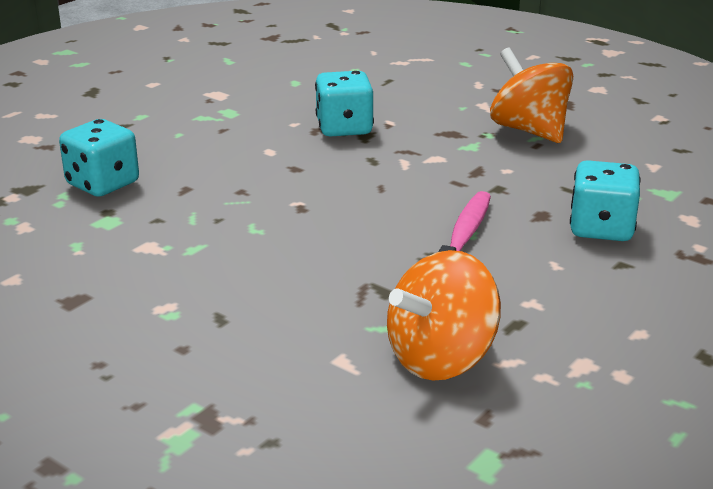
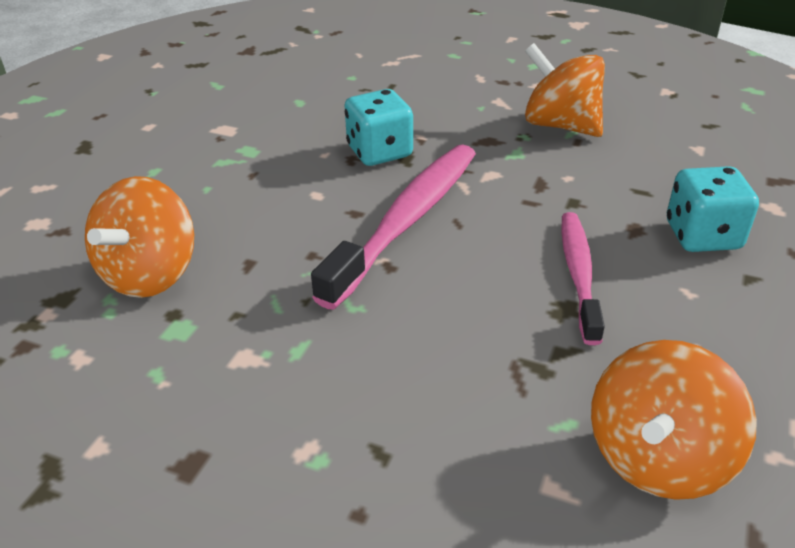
camera: 15 degrees left, 10 degrees up
turquoise dice [59,119,139,197] -> orange spinning top [85,176,194,298]
none -> pink toothbrush [311,144,476,309]

